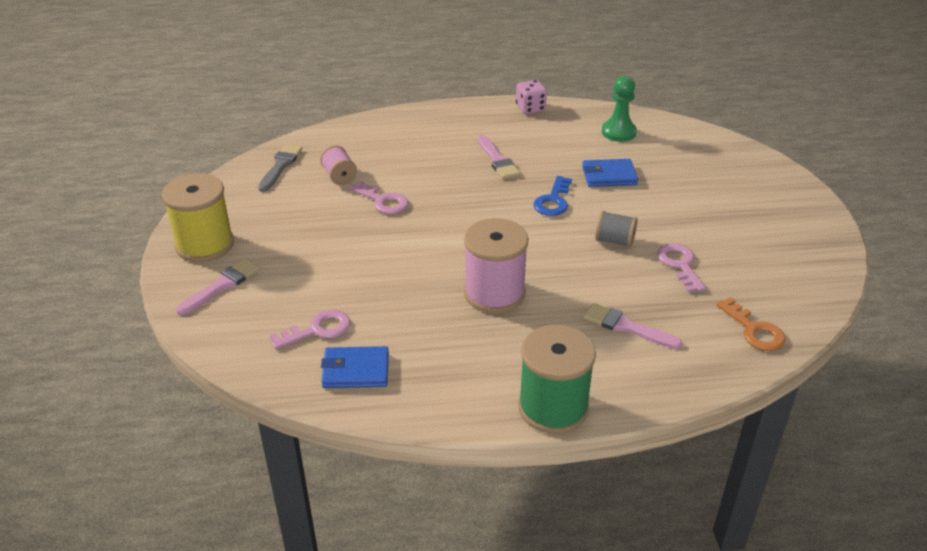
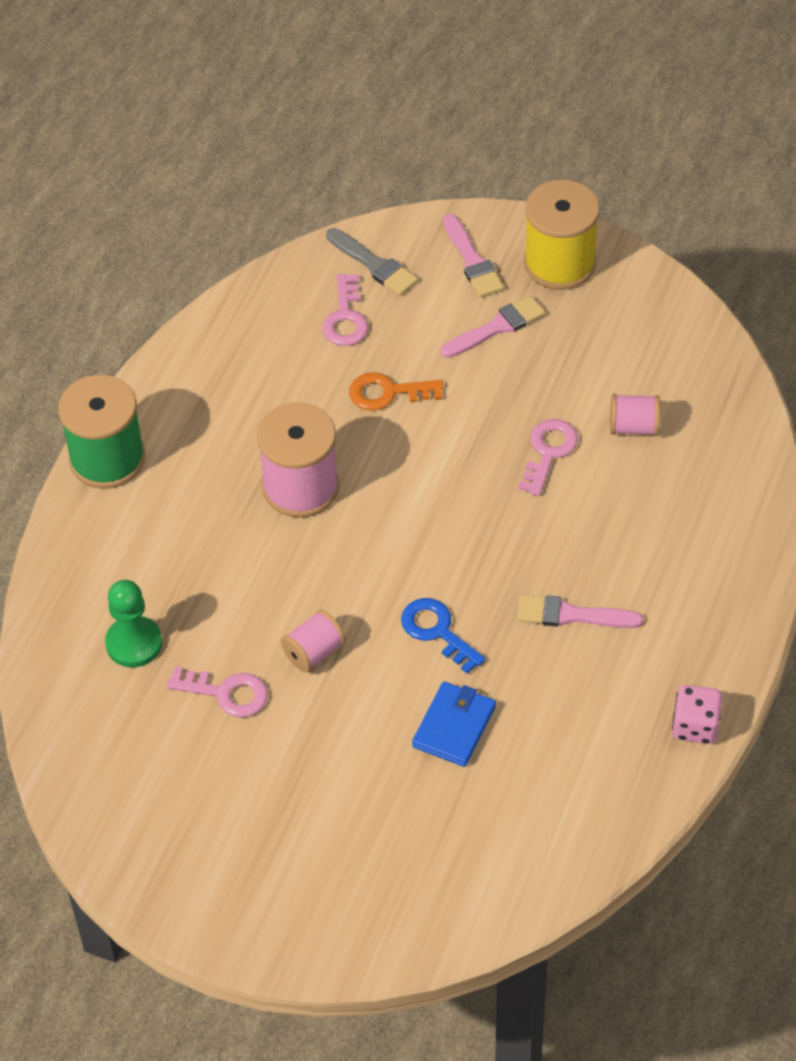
camera: 120 degrees right, 15 degrees up
grey brush [258,144,303,192] -> grey brush moved to [326,228,418,296]
blue wallet [321,346,389,388] -> none
pink key [349,181,408,214] -> pink key turned 135 degrees clockwise [518,419,578,496]
pink brush [583,303,682,349] -> pink brush moved to [441,295,545,358]
grey spool [595,211,638,247] -> pink spool [281,609,346,673]
green pawn [602,76,637,142] -> green pawn moved to [105,580,162,667]
orange key [716,297,786,351] -> orange key moved to [349,372,444,410]

